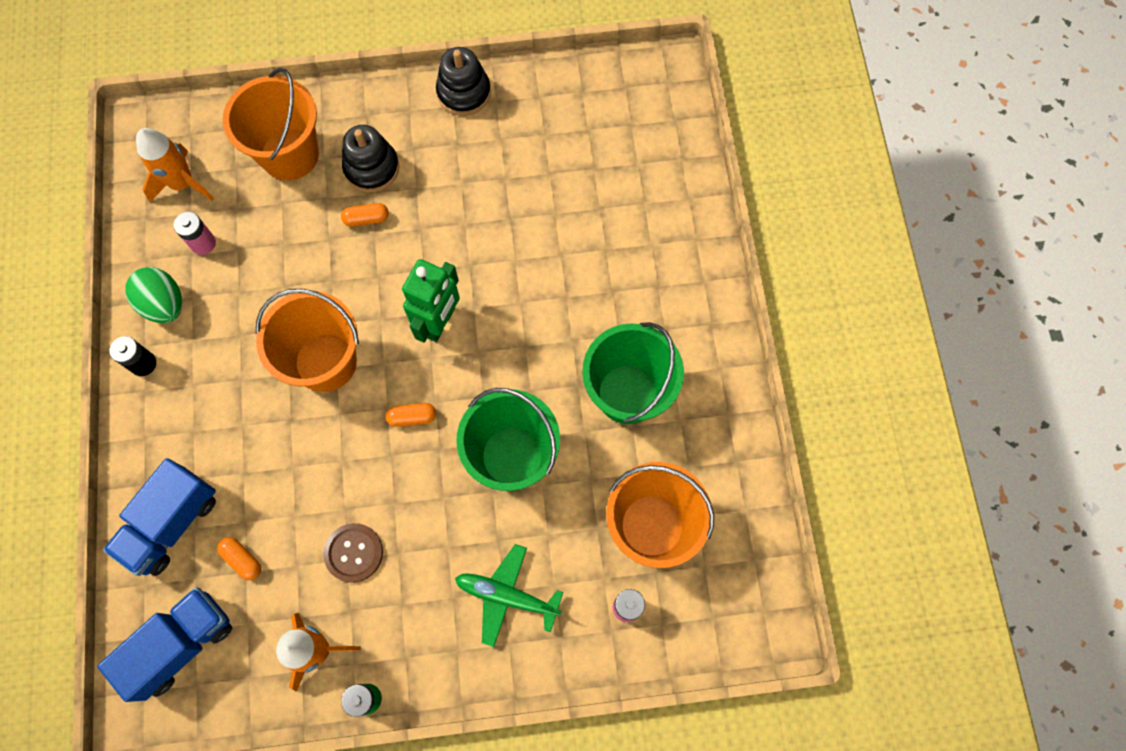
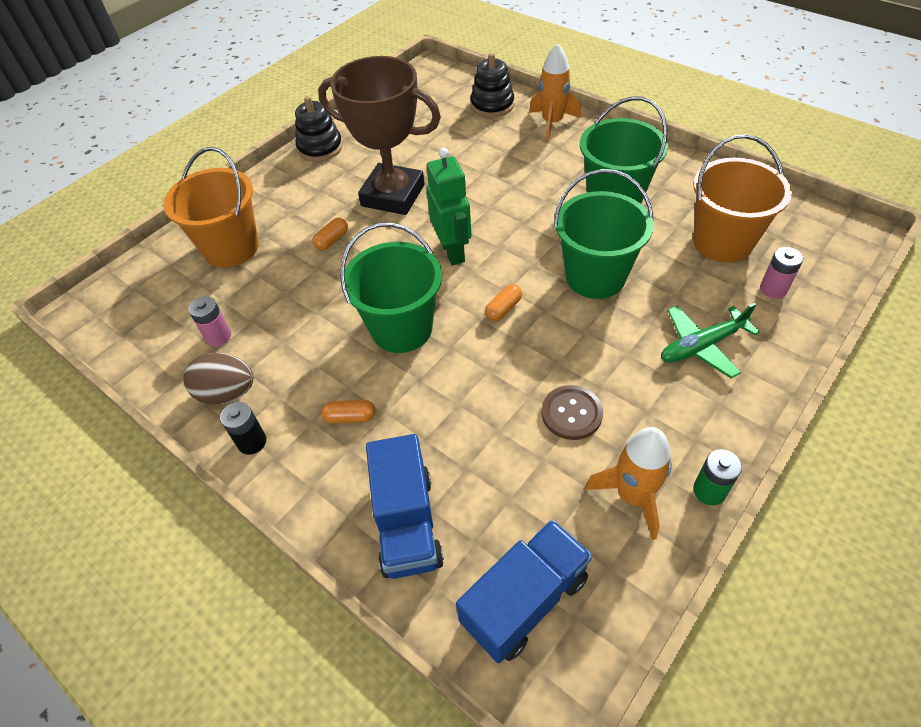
camera: 40 degrees left, 20 degrees down
blue truck [97,587,233,702] -> blue truck turned 45 degrees clockwise [456,519,592,663]
green egg [125,267,182,323] -> brown egg [183,353,254,404]
orange rocket [136,128,214,202] -> orange rocket moved to [529,43,581,141]
orange capsule [217,537,261,580] -> orange capsule moved to [321,399,375,424]
orange bucket [256,289,359,392] -> green bucket [340,223,442,353]
black stacking toy [342,125,399,192] -> black stacking toy moved to [471,53,514,117]
none -> brown trophy [318,56,441,215]

